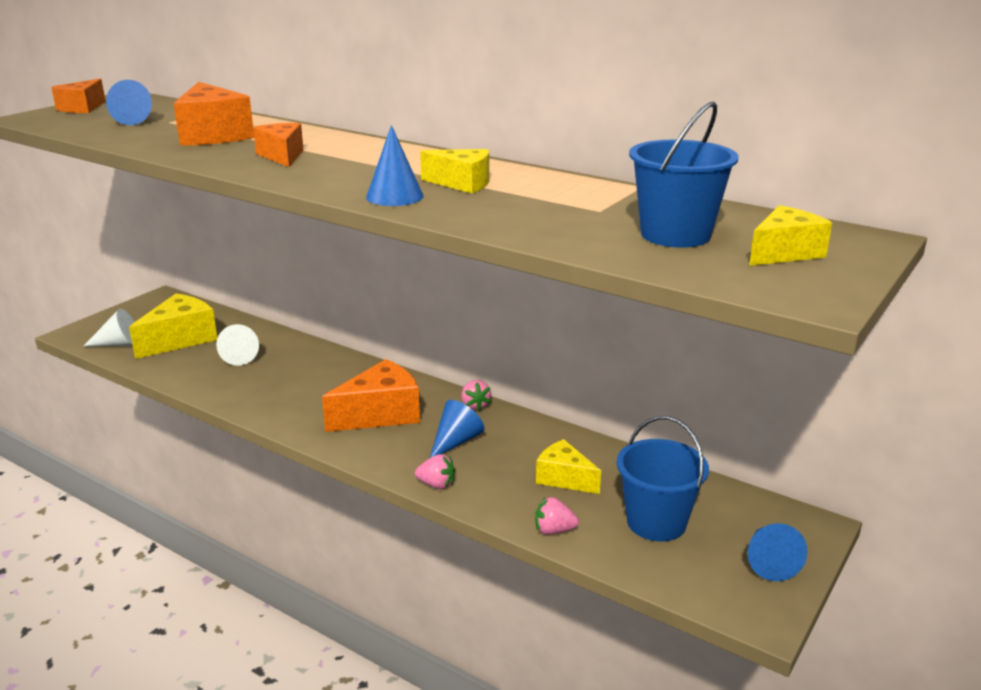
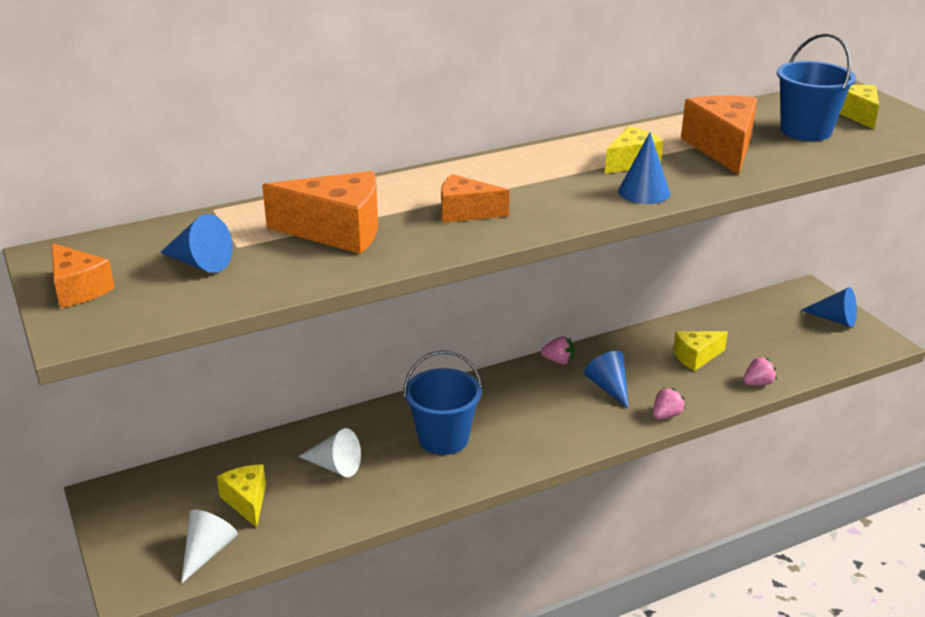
camera: 60 degrees left, 5 degrees up
yellow cheese [129,293,217,359] -> yellow cheese [217,464,266,528], size x0.62
orange cheese [322,359,420,432] -> orange cheese moved to [681,95,757,175]
pink strawberry [535,497,579,535] -> pink strawberry turned 150 degrees counterclockwise [743,357,777,386]
blue bucket [616,416,709,541] -> blue bucket moved to [403,350,482,455]

